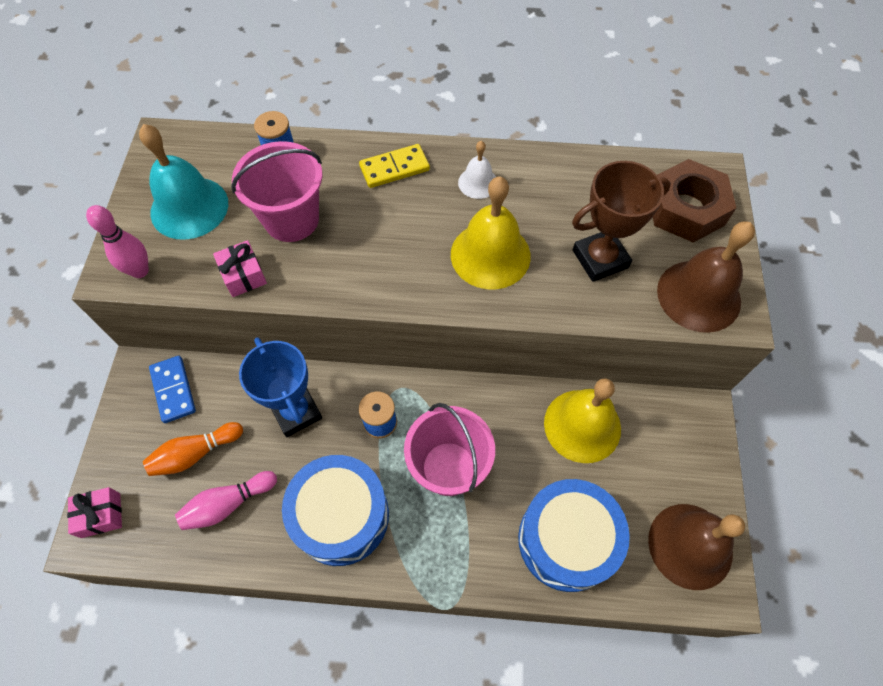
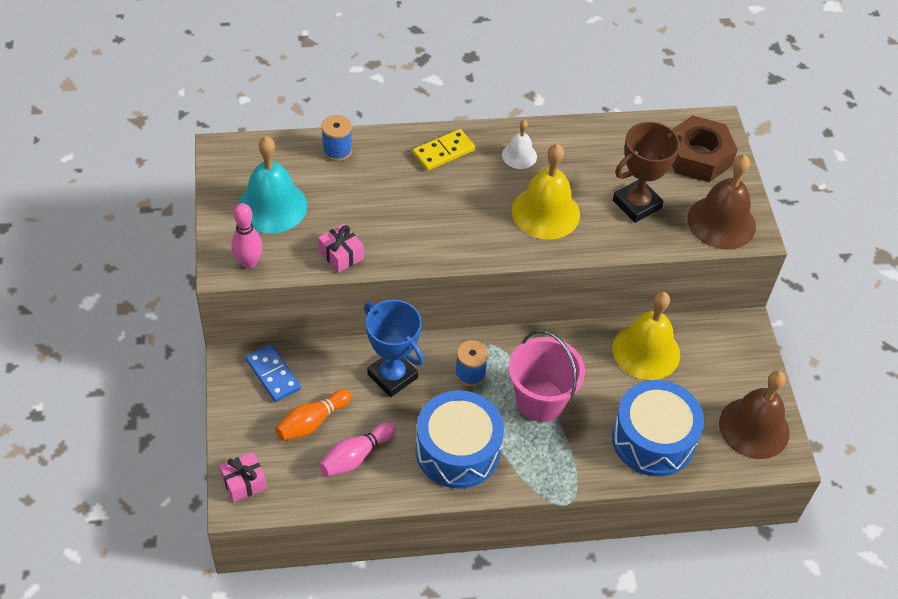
camera: 15 degrees left, 10 degrees down
pink bucket [231,141,323,242] -> none

